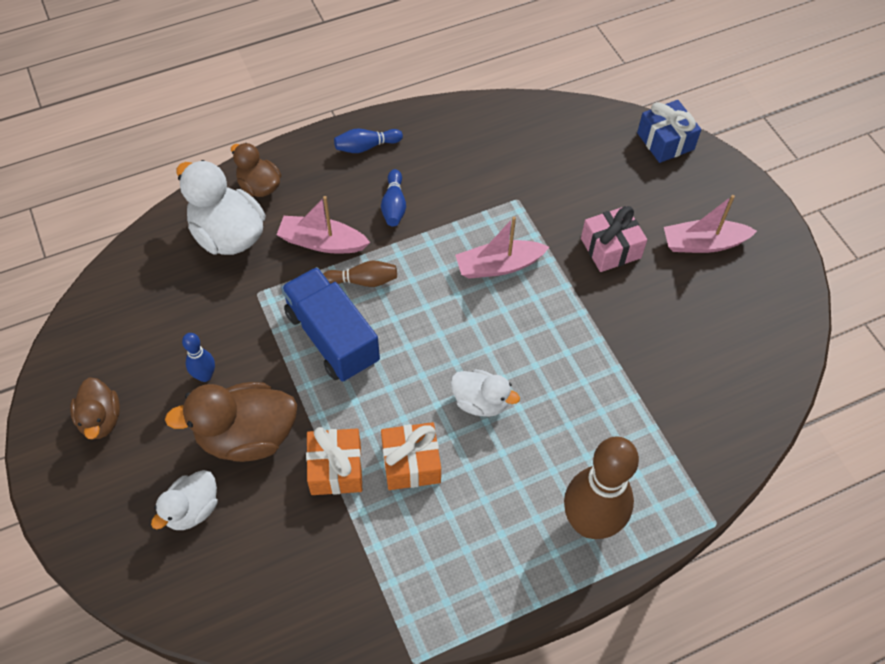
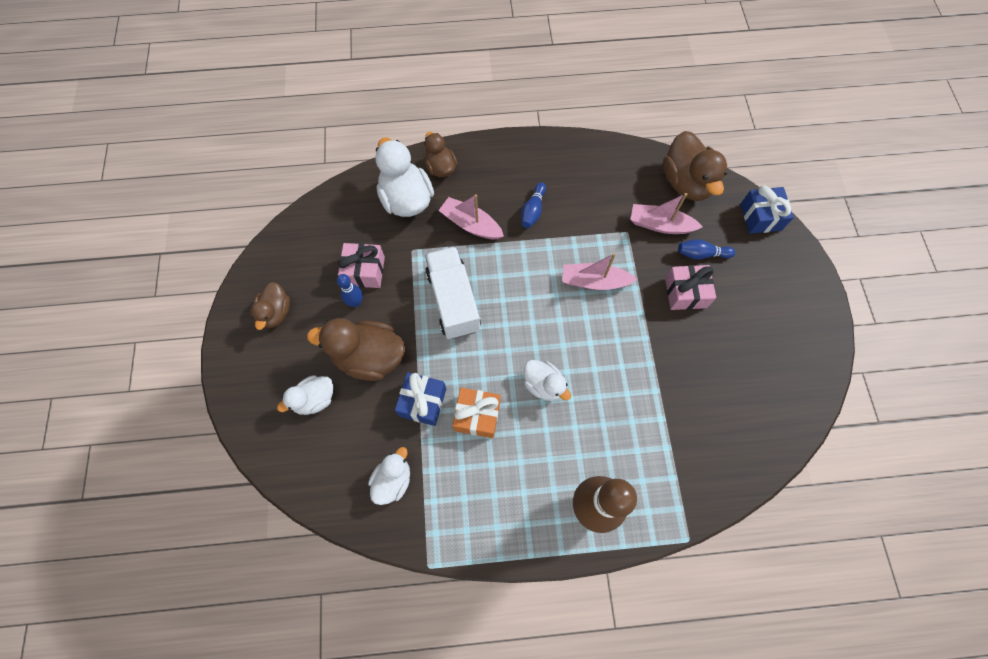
camera: 20 degrees right, 10 degrees up
blue truck [281,267,380,382] -> white truck [425,247,481,339]
orange gift [306,427,362,495] -> blue gift [395,372,446,426]
brown bowling pin [323,260,397,287] -> none
blue bowling pin [334,129,403,153] -> blue bowling pin moved to [678,239,735,260]
pink boat [664,195,757,253] -> pink boat moved to [630,193,703,234]
none -> pink gift [338,243,385,288]
none -> white duck [368,447,410,505]
none -> brown duck [663,131,727,201]

